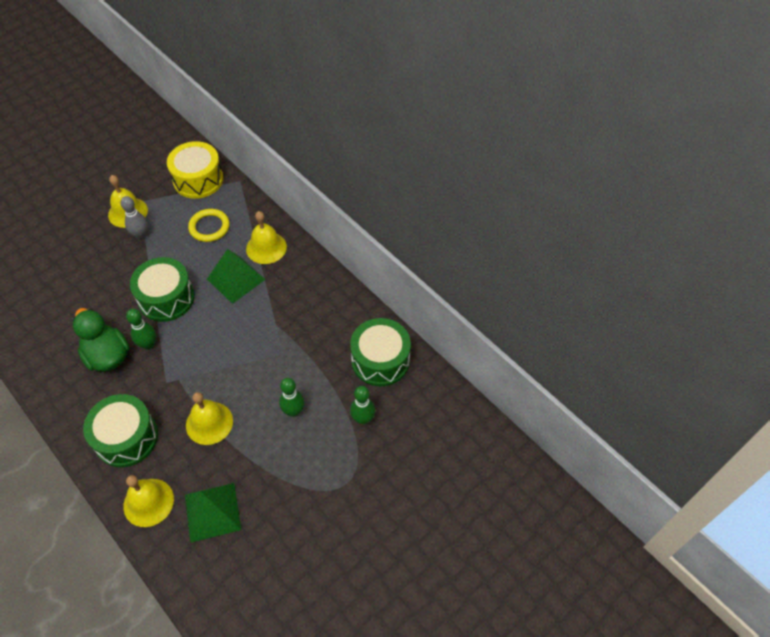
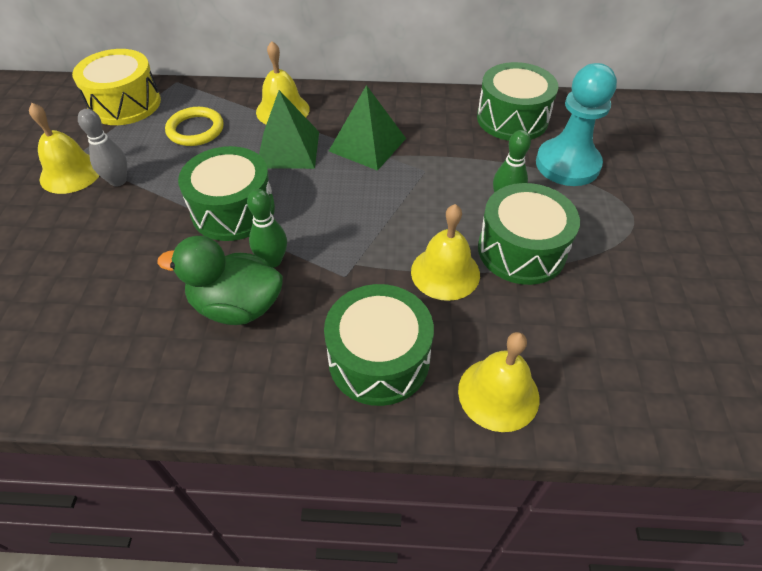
camera: 45 degrees left, 5 degrees down
green pyramid [185,483,241,543] -> green pyramid moved to [329,85,406,171]
green bowling pin [350,386,375,425] -> turquoise pawn [536,63,617,186]
none -> green drum [478,183,580,285]

